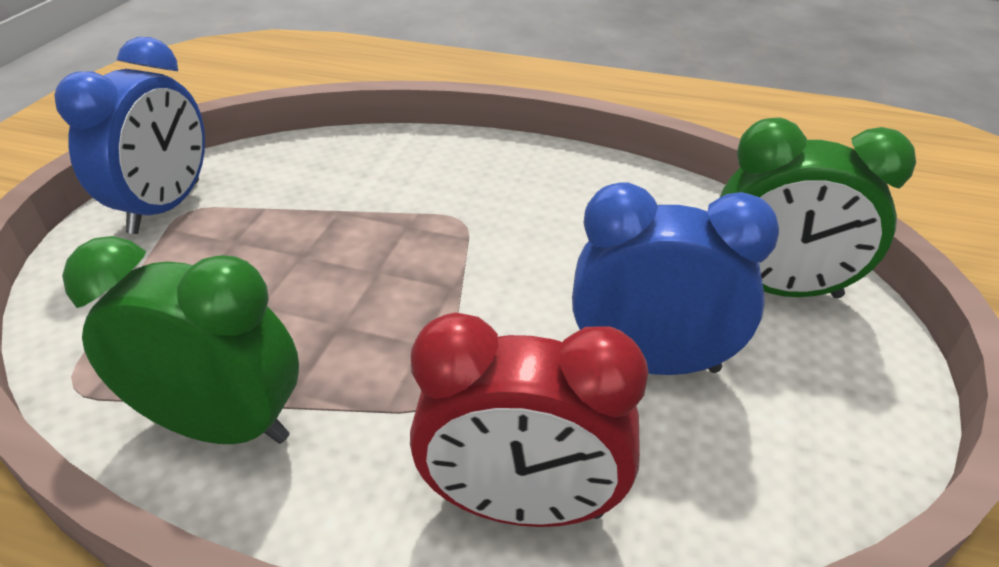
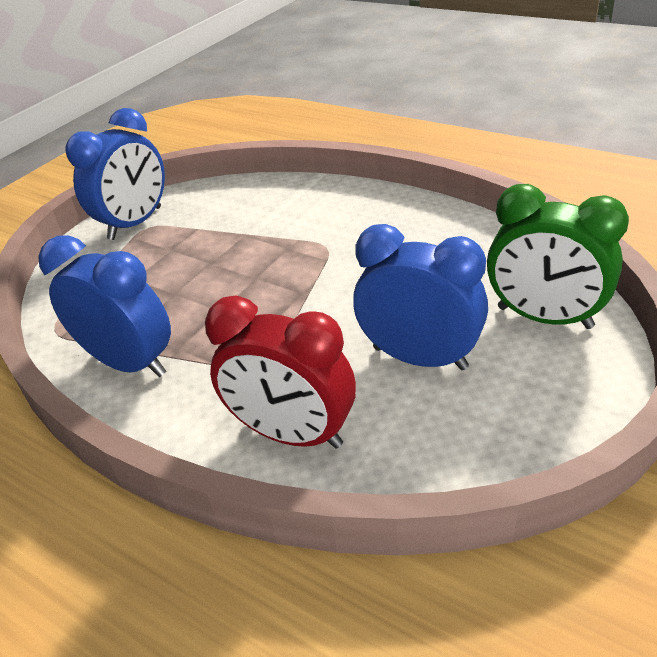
camera: 20 degrees right, 0 degrees up
green clock [62,236,299,444] -> blue clock [38,235,171,377]

